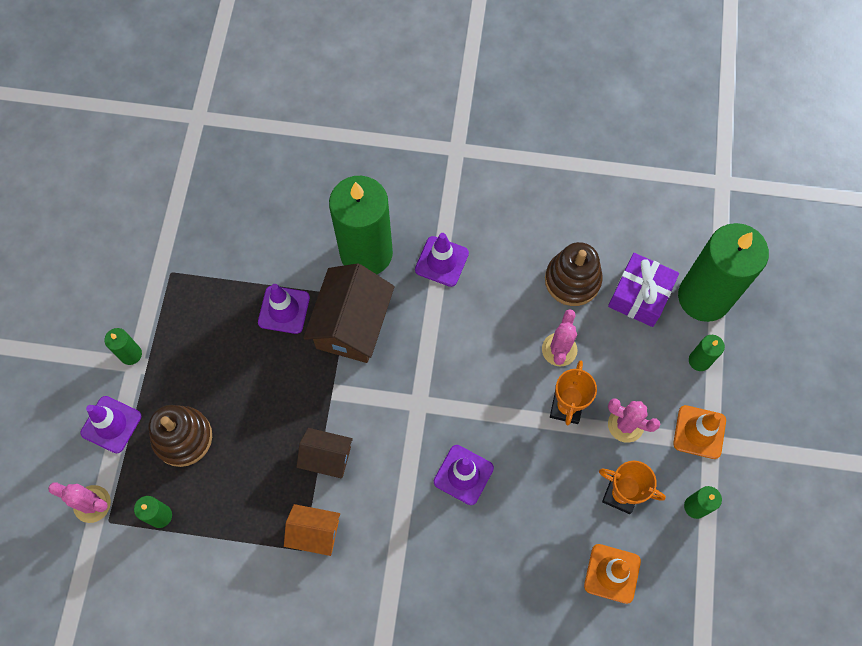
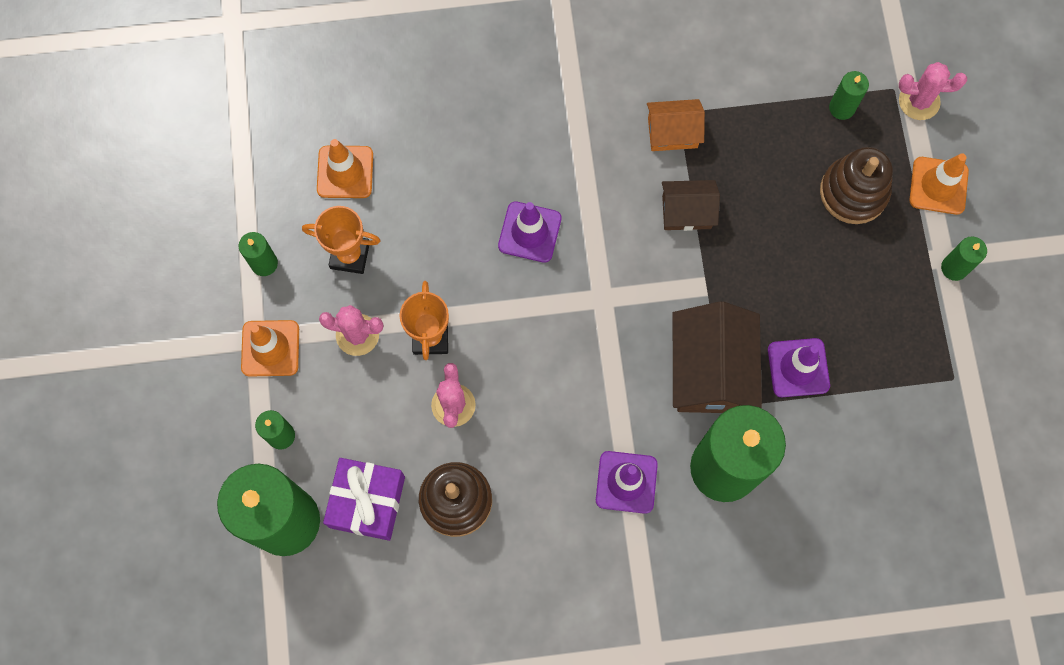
camera: 165 degrees right, 5 degrees up
purple traffic cone [81,396,141,453] -> orange traffic cone [909,153,969,215]

